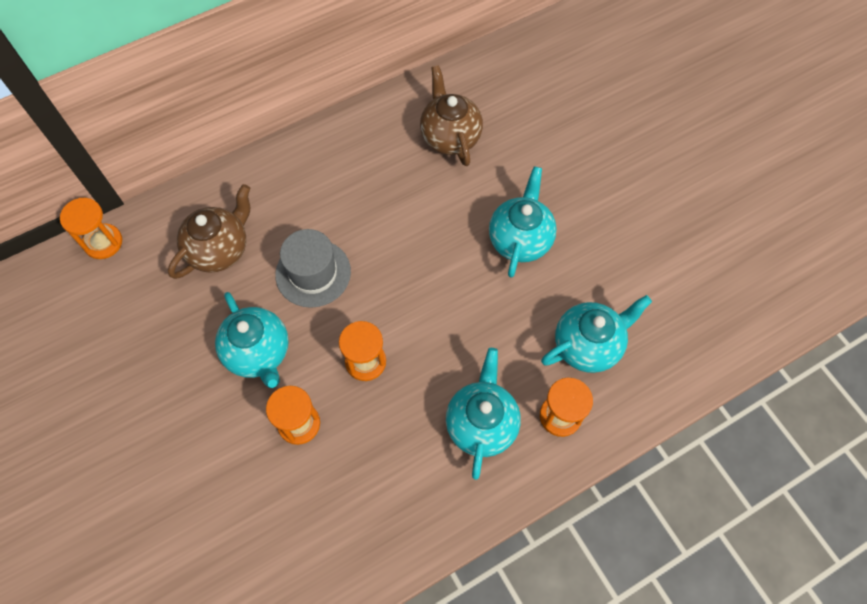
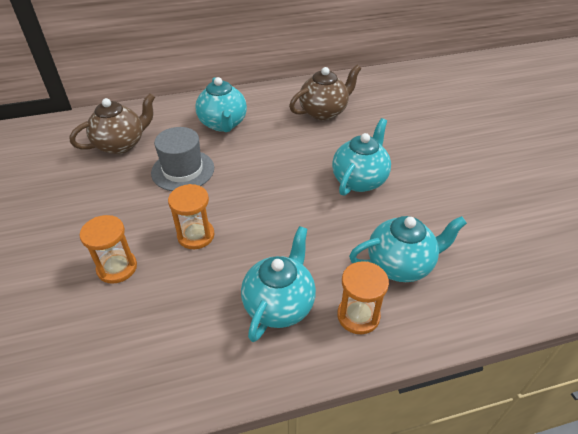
camera: 15 degrees right, 20 degrees down
orange hourglass [60,198,122,259] -> none
turquoise teapot [215,292,289,388] -> turquoise teapot moved to [195,77,247,132]
brown teapot [420,65,483,166] -> brown teapot turned 60 degrees clockwise [289,65,361,120]

